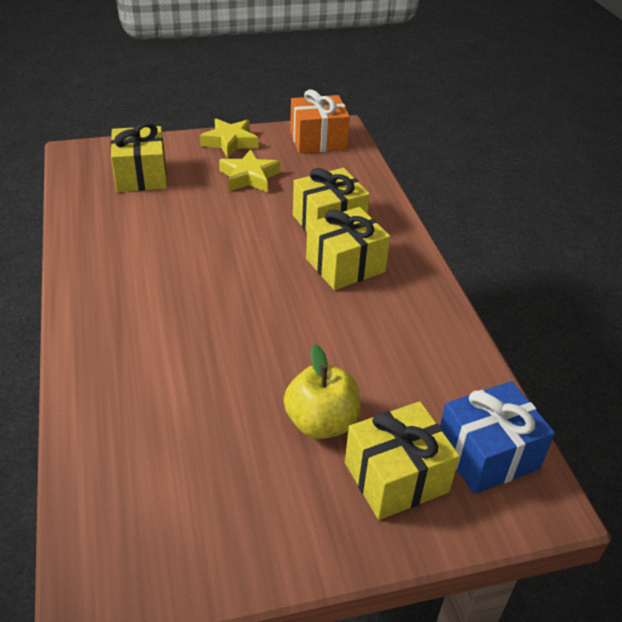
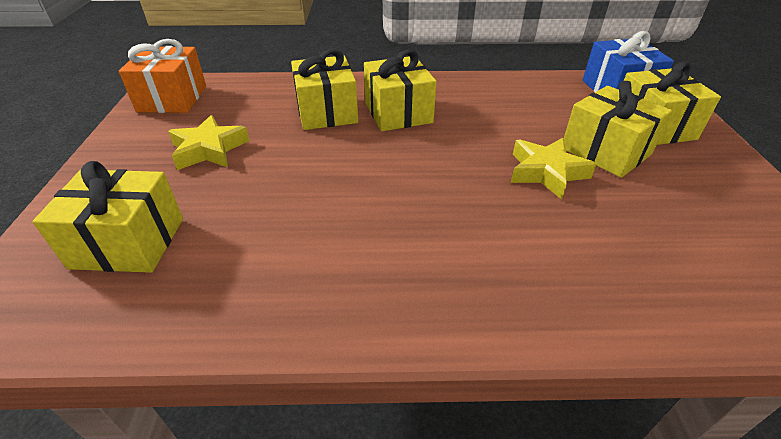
camera: 75 degrees left, 0 degrees up
yellow star [200,119,258,158] -> yellow star moved to [511,138,597,200]
yellow apple [284,344,360,439] -> yellow gift [563,81,672,178]

